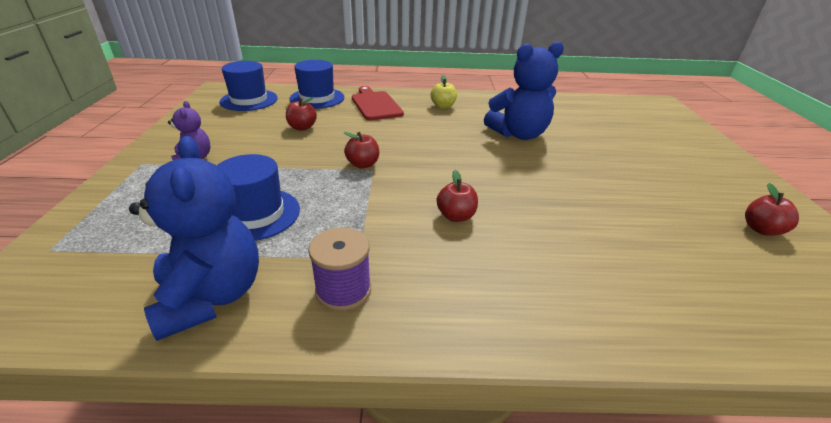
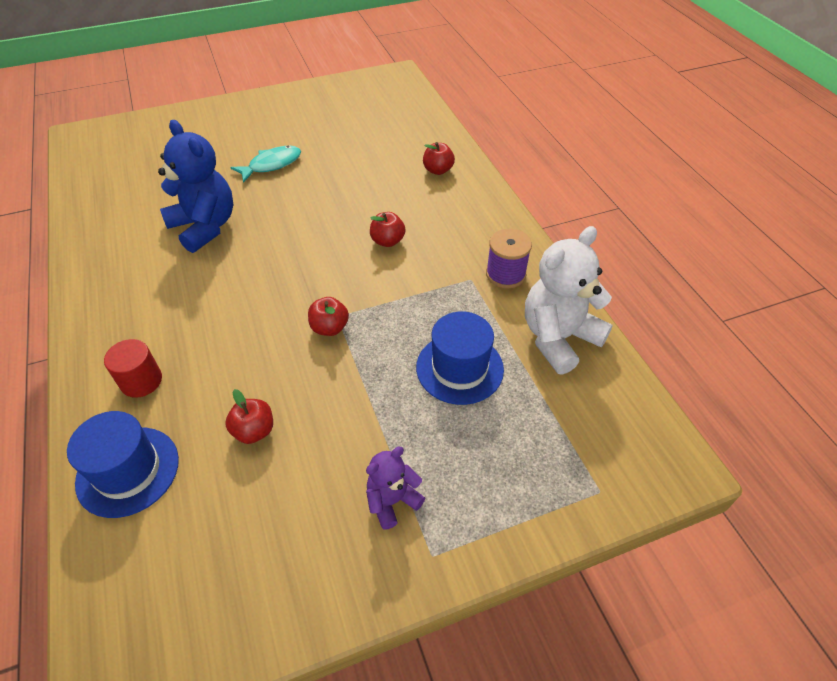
camera: 110 degrees left, 15 degrees up
blue teddy bear [129,136,259,341] -> white teddy bear [525,226,613,375]
blue hat [219,61,278,111] -> none
red cutting board [352,86,404,120] -> red cylinder [104,339,162,398]
yellow apple [431,75,457,109] -> none
red apple [745,183,799,236] -> red apple moved to [423,142,455,175]
none -> turquoise fish [230,146,301,183]

